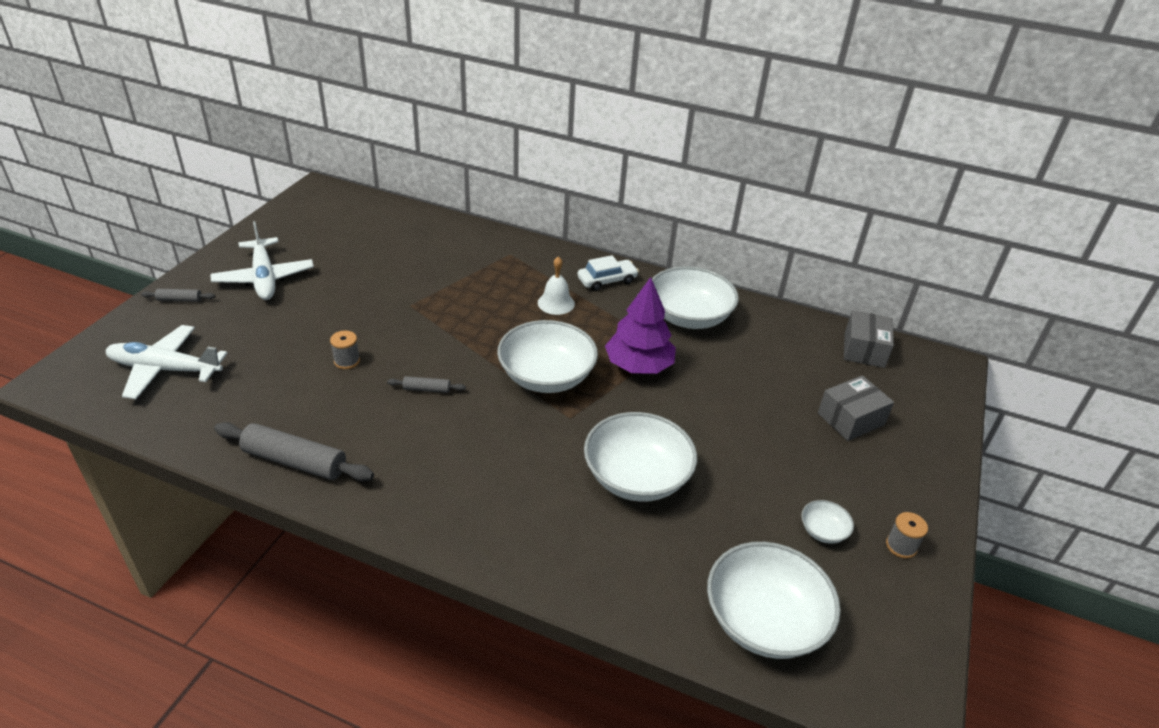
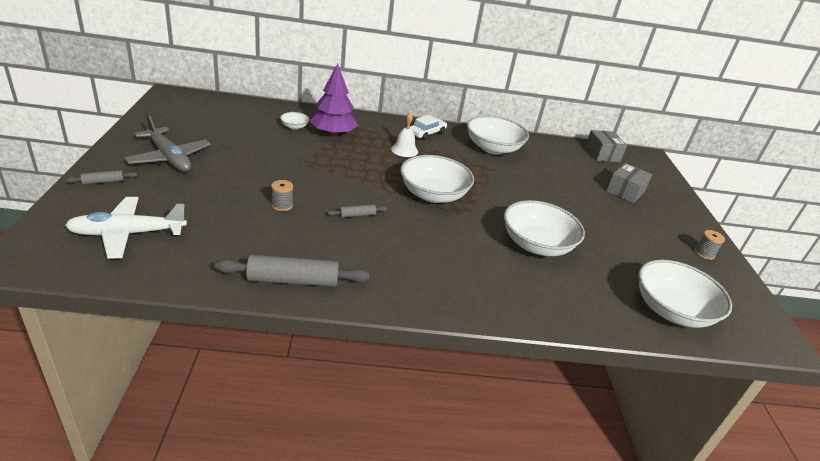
camera: 25 degrees left, 5 degrees down
white plane [210,221,314,300] -> grey plane [124,113,211,172]
purple tree [605,277,676,374] -> purple tree moved to [310,63,358,136]
white bowl [801,500,854,544] -> white bowl moved to [280,112,309,130]

